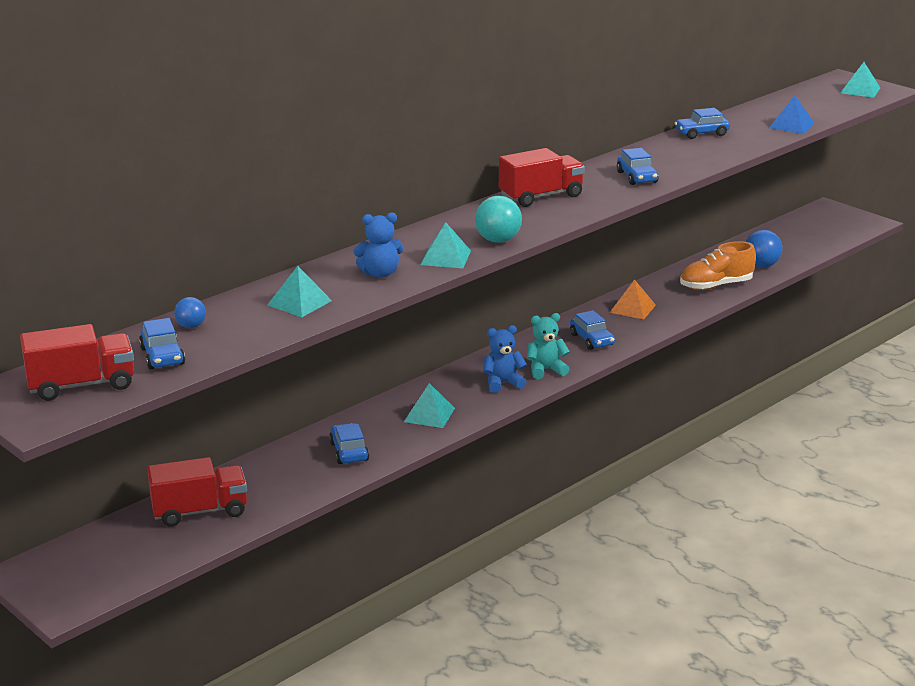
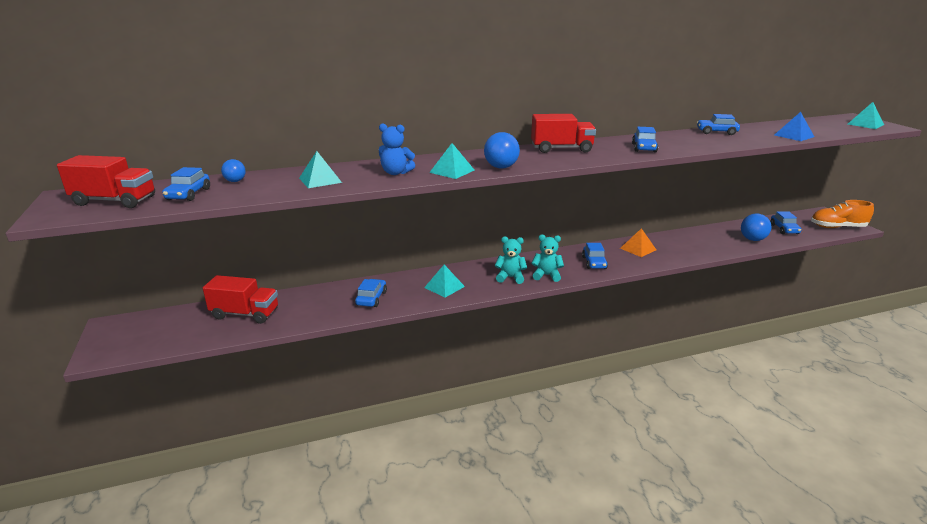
camera: 25 degrees right, 0 degrees up
turquoise ball [475,196,522,243] -> blue ball [484,132,520,169]
blue teddy bear [483,325,527,393] -> turquoise teddy bear [495,236,527,284]
orange shoe [680,241,756,290] -> orange shoe moved to [811,200,874,228]
none -> blue car [770,212,802,234]

